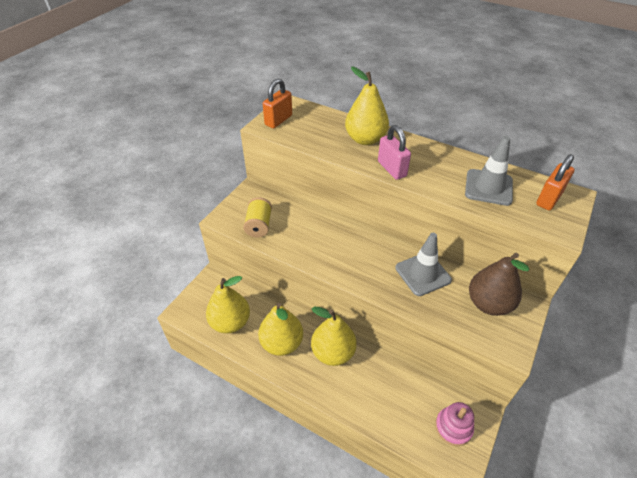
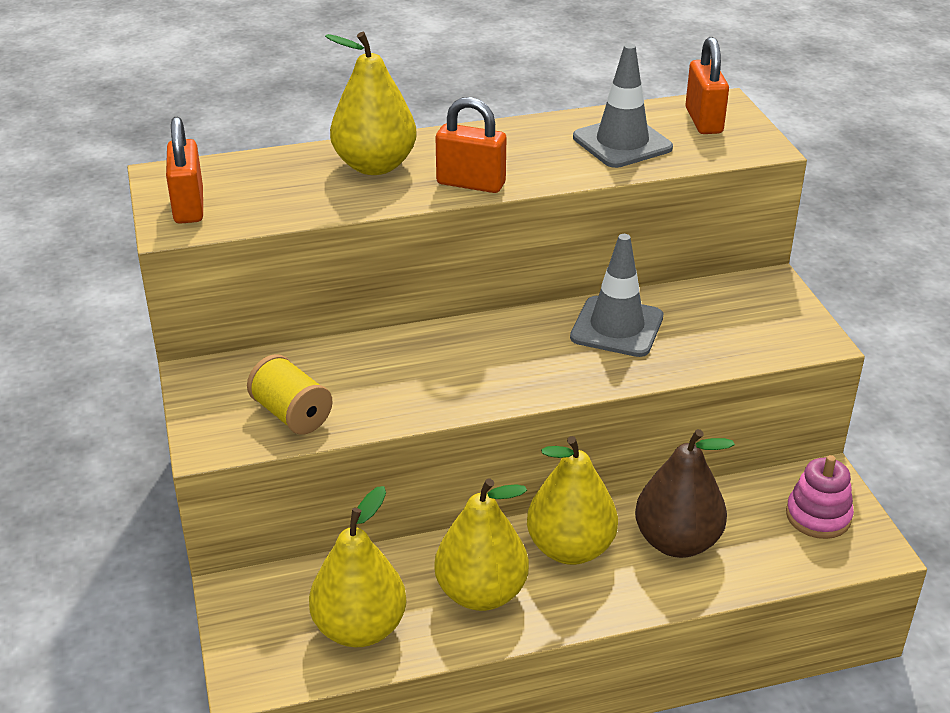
camera: 45 degrees left, 10 degrees down
pink padlock [378,125,411,180] -> orange padlock [436,97,506,193]
brown pear [469,253,530,316] -> brown pear moved to [635,429,735,558]

